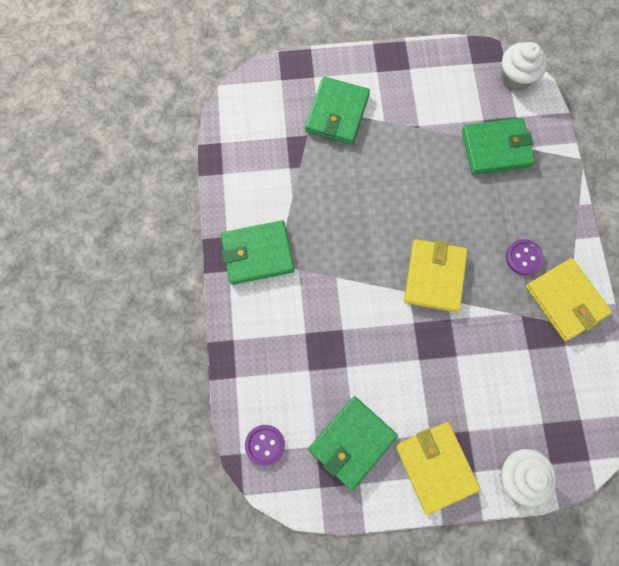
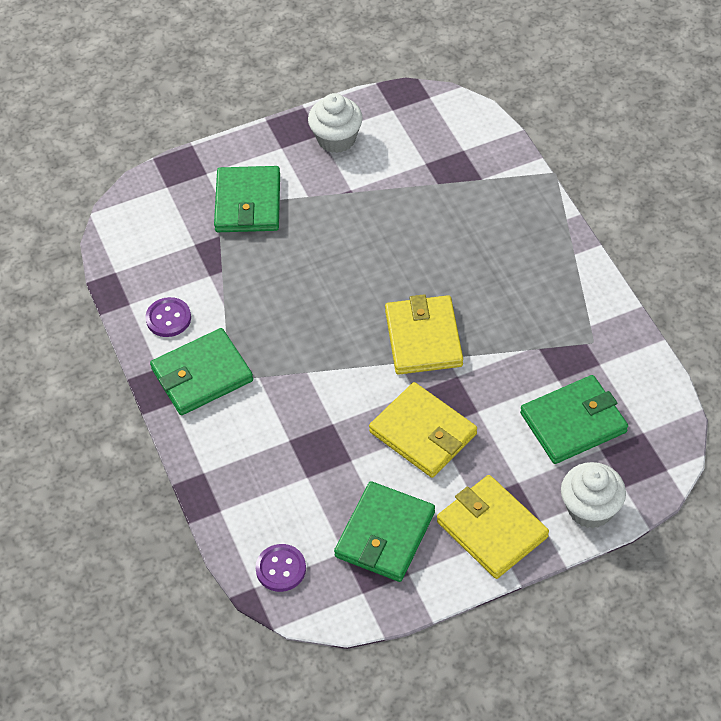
camera: 15 degrees left, 20 degrees down
green wallet [462,118,535,175] -> green wallet moved to [520,375,628,464]
white cupcake [501,42,547,91] -> white cupcake moved to [308,93,363,153]
purple button [506,239,544,276] -> purple button moved to [145,297,191,337]
yellow wallet [526,258,612,341] -> yellow wallet moved to [369,382,477,478]

